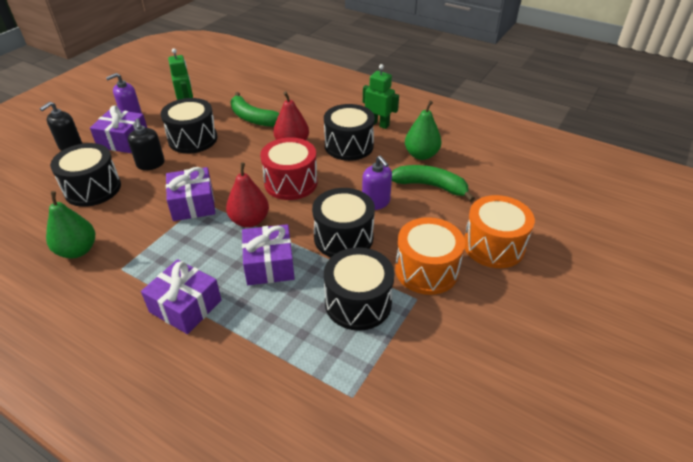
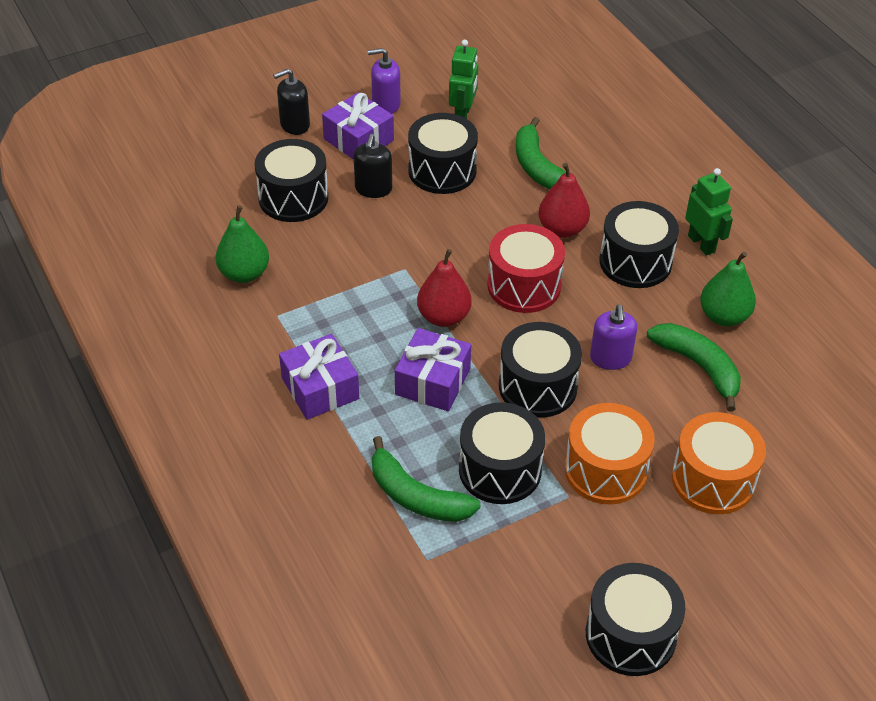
camera: 30 degrees right, 5 degrees up
purple gift [166,167,215,221] -> none
none -> green banana [372,436,481,522]
none -> black drum [586,563,686,676]

